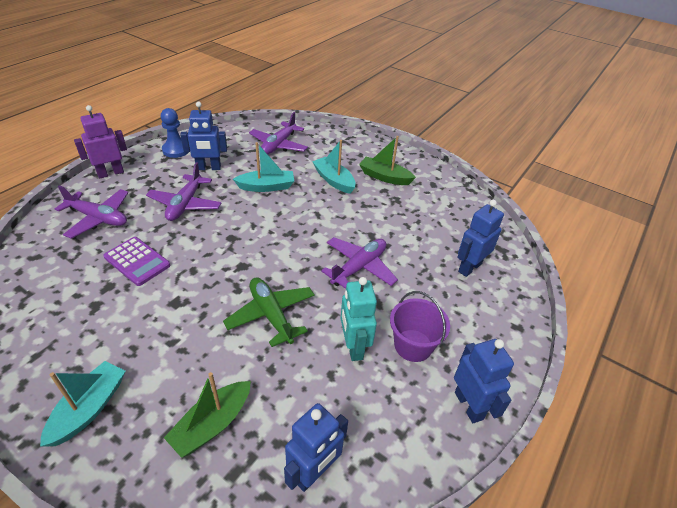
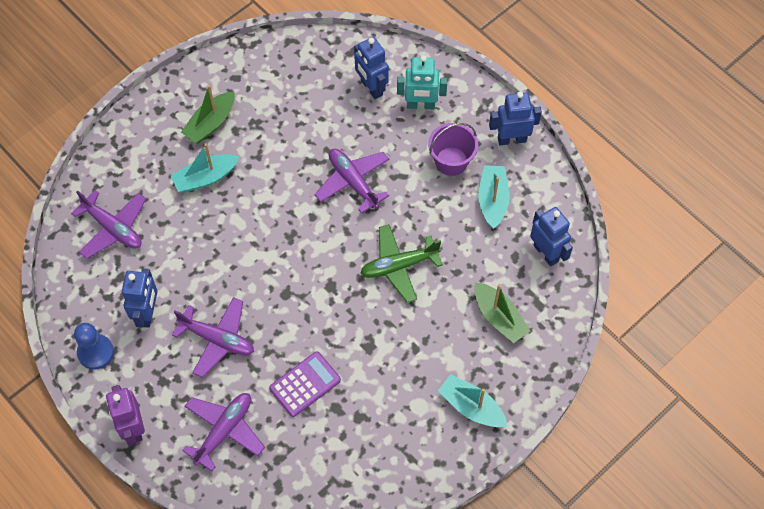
camera: 75 degrees left, 20 degrees up
turquoise boat [233,142,294,192] -> turquoise boat moved to [478,165,509,229]
turquoise robot [340,277,377,361] -> turquoise robot moved to [397,55,447,109]

